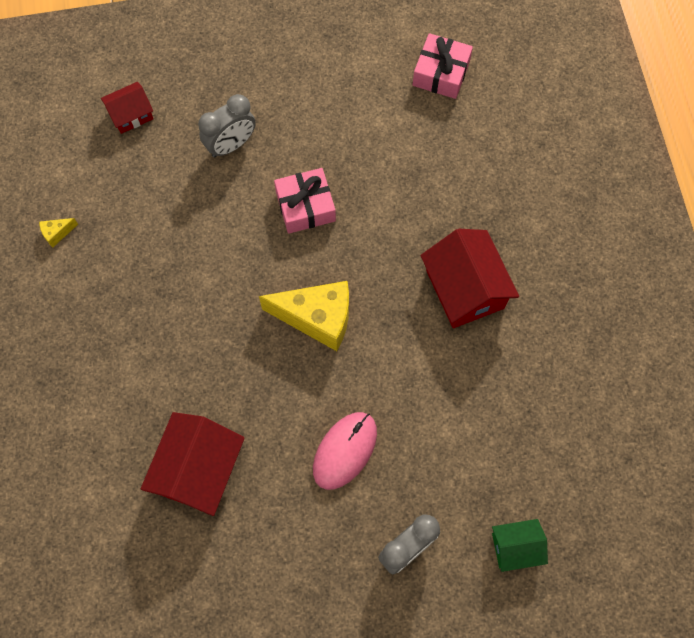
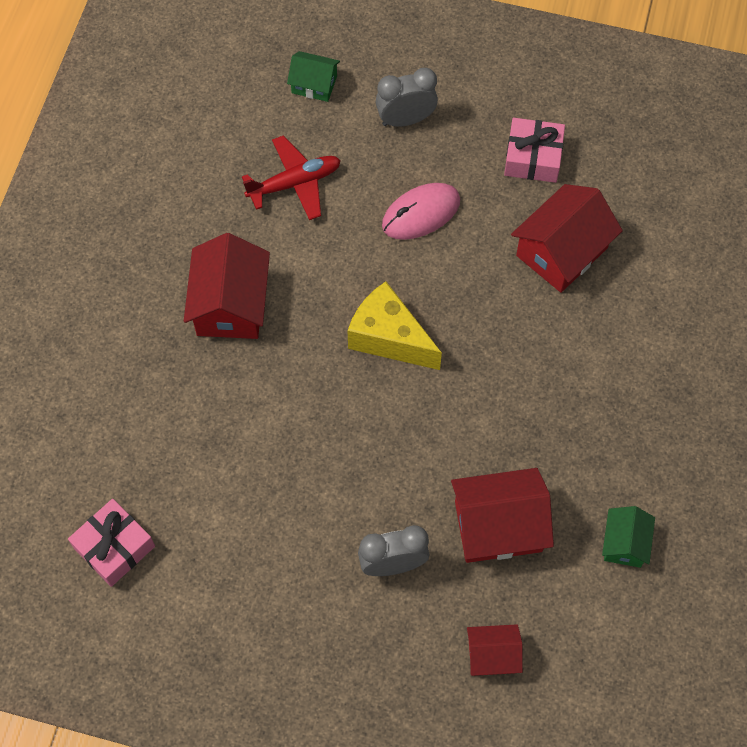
camera: 155 degrees left, 5 degrees down
yellow cheese [39,218,78,248] -> green house [602,506,655,568]
pink gift [274,168,336,234] -> pink gift moved to [504,118,565,183]
none -> red plane [242,135,341,220]
none -> red house [451,468,554,563]

